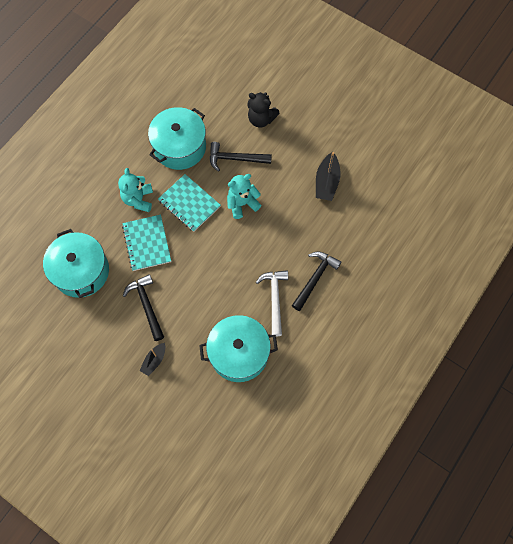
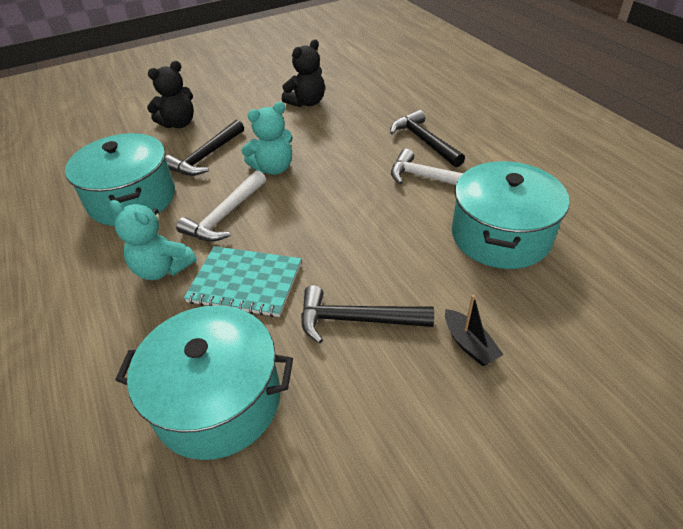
camera: 60 degrees left, 25 degrees down
turquoise notebook [158,174,221,232] -> white hammer [176,170,266,242]
turquoise teddy bear [227,174,262,219] -> turquoise teddy bear turned 120 degrees counterclockwise [241,102,293,175]
black boat [316,152,341,201] -> black teddy bear [282,40,325,107]

